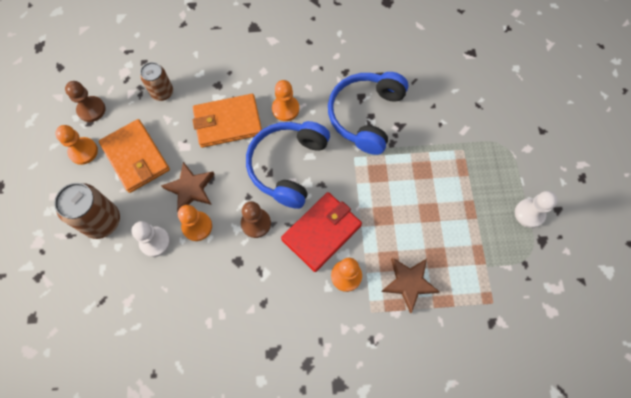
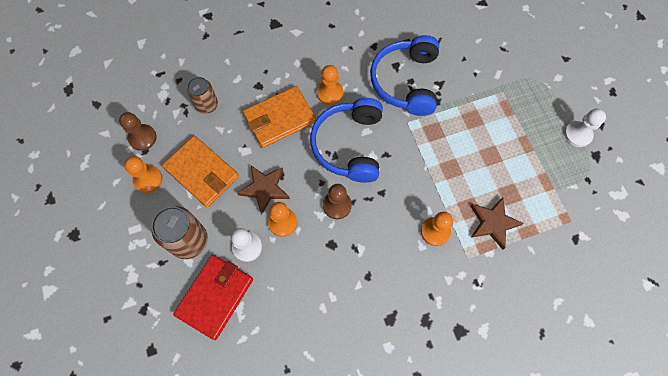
camera: 15 degrees left, 0 degrees up
red wallet [281,192,362,272] -> red wallet moved to [173,255,253,340]

